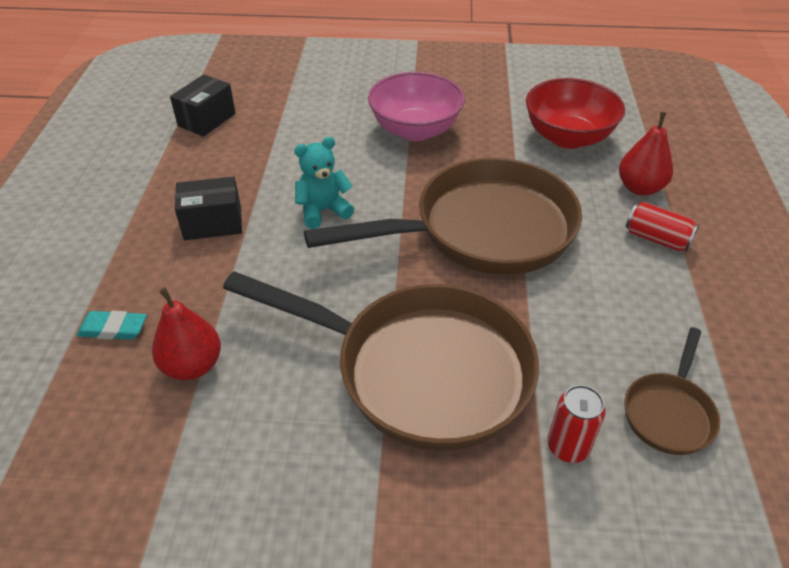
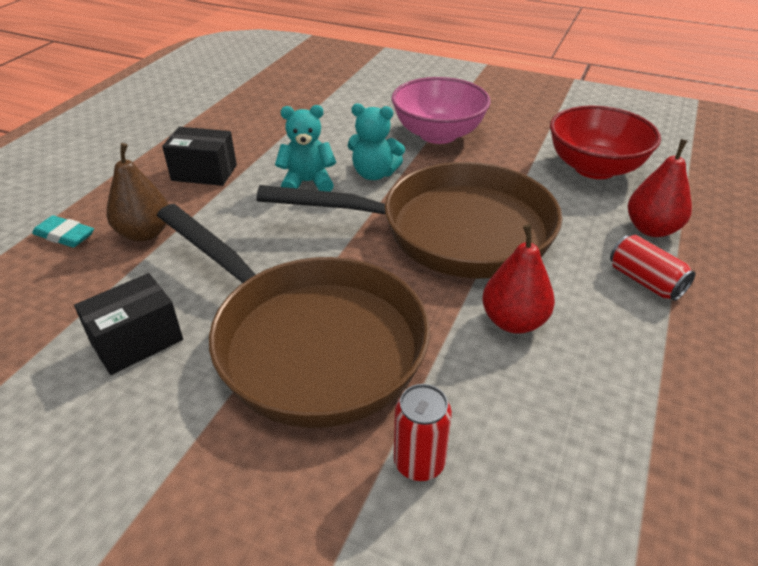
camera: 20 degrees right, 5 degrees down
red pear [152,287,221,380] -> red pear moved to [482,224,555,334]
black box [170,74,236,137] -> black box moved to [74,273,183,375]
brown pan [625,327,721,455] -> none
none -> brown pear [107,143,169,242]
none -> turquoise teddy bear [348,103,405,180]

